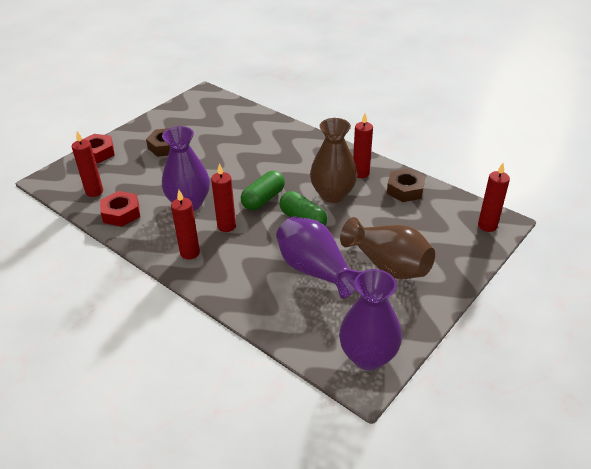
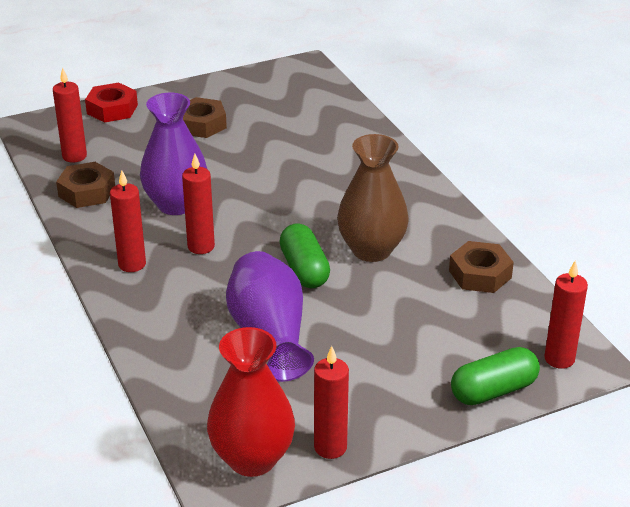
camera: 25 degrees right, 5 degrees down
red nut [100,191,140,227] -> brown nut [56,162,115,208]
green capsule [241,171,285,210] -> green capsule moved to [451,347,540,405]
purple vase [339,269,402,370] -> red vase [207,327,295,477]
brown vase [340,217,435,279] -> none
red candle [353,113,373,178] -> red candle moved to [314,346,349,459]

